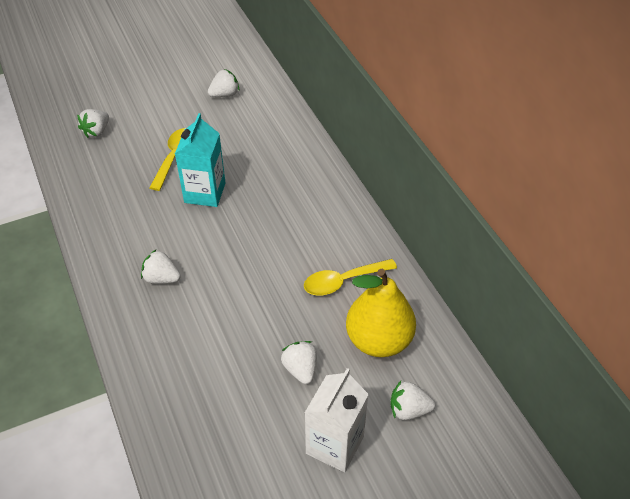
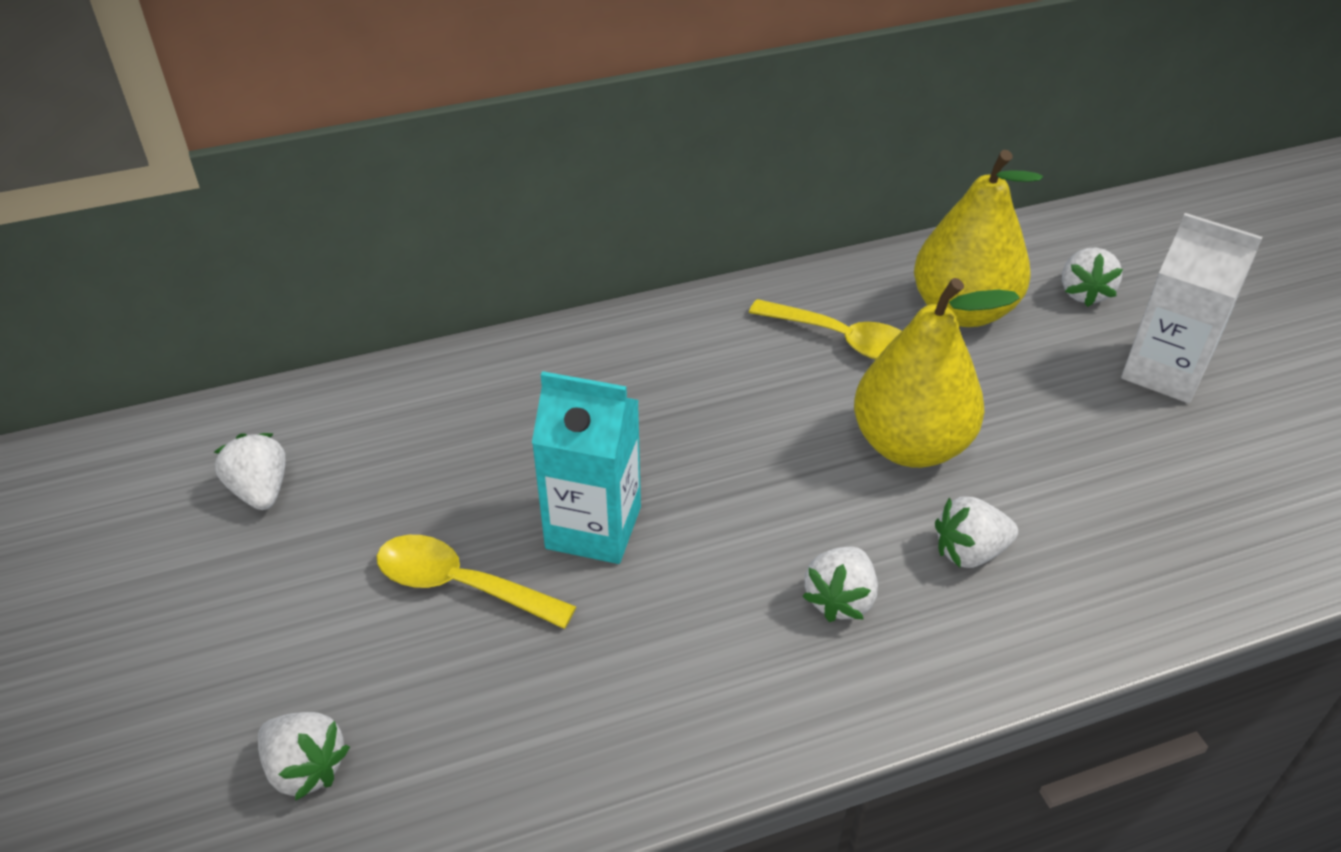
camera: 85 degrees left, 5 degrees down
white strawberry [281,341,317,384] -> white strawberry moved to [935,496,1018,568]
yellow spoon [304,259,397,296] -> yellow spoon turned 45 degrees counterclockwise [749,299,901,360]
none -> yellow pear [854,278,1020,468]

